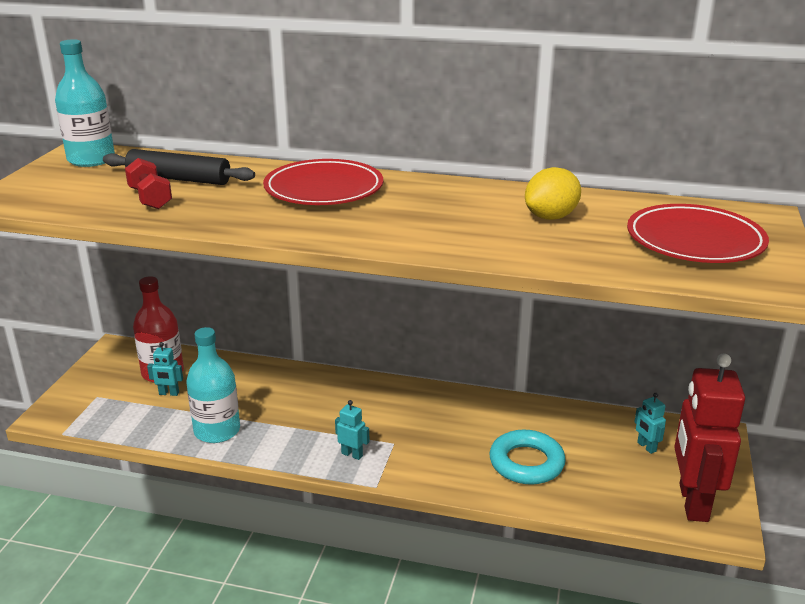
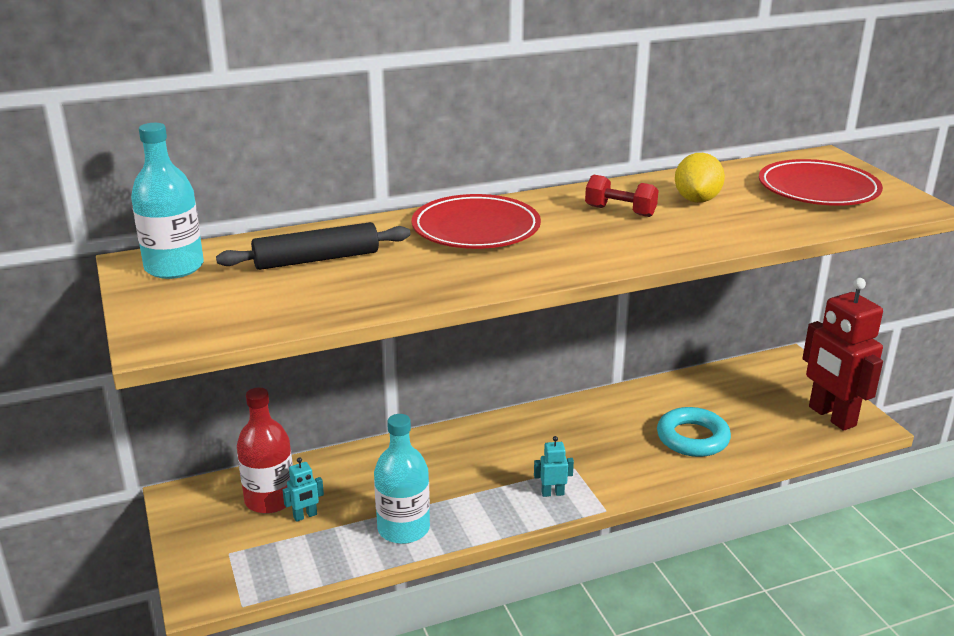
camera: 35 degrees left, 0 degrees up
red dumbbell [125,158,172,209] -> red dumbbell moved to [585,175,659,217]
turquoise robot [635,393,666,454] -> none

